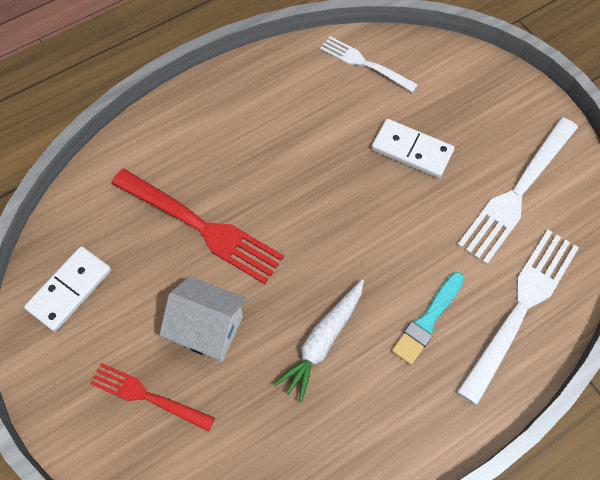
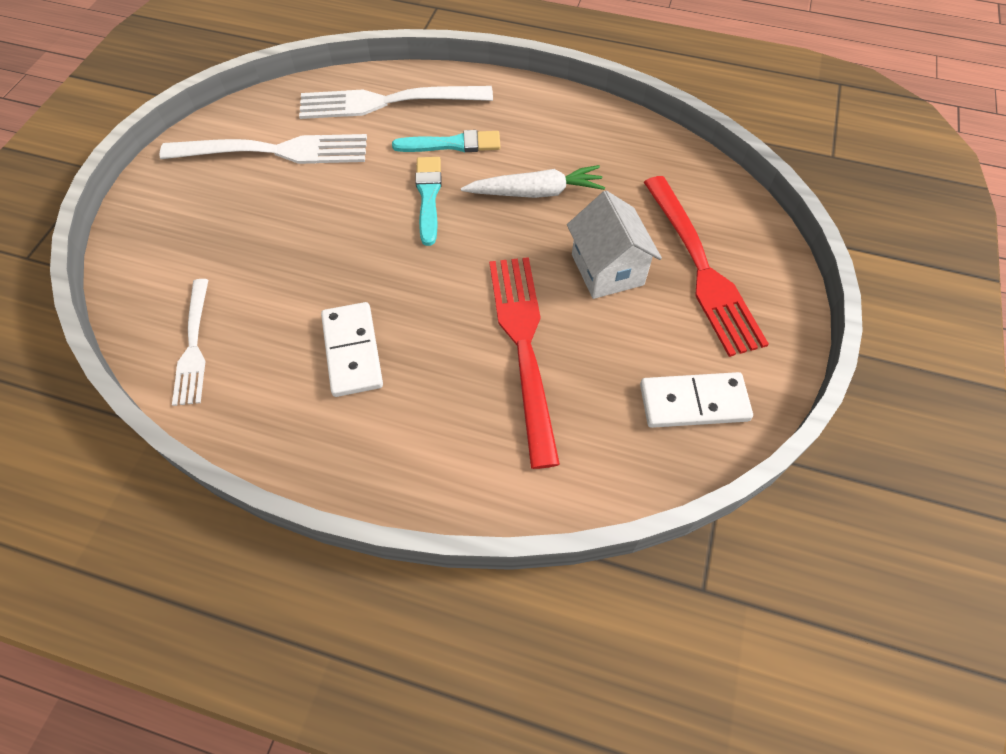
camera: 130 degrees left, 5 degrees down
red fork [90,363,215,431] -> red fork [644,176,769,357], size x1.64
white domino [371,119,455,178] -> white domino moved to [321,302,383,397]
none -> turquoise brush [415,157,442,246]

